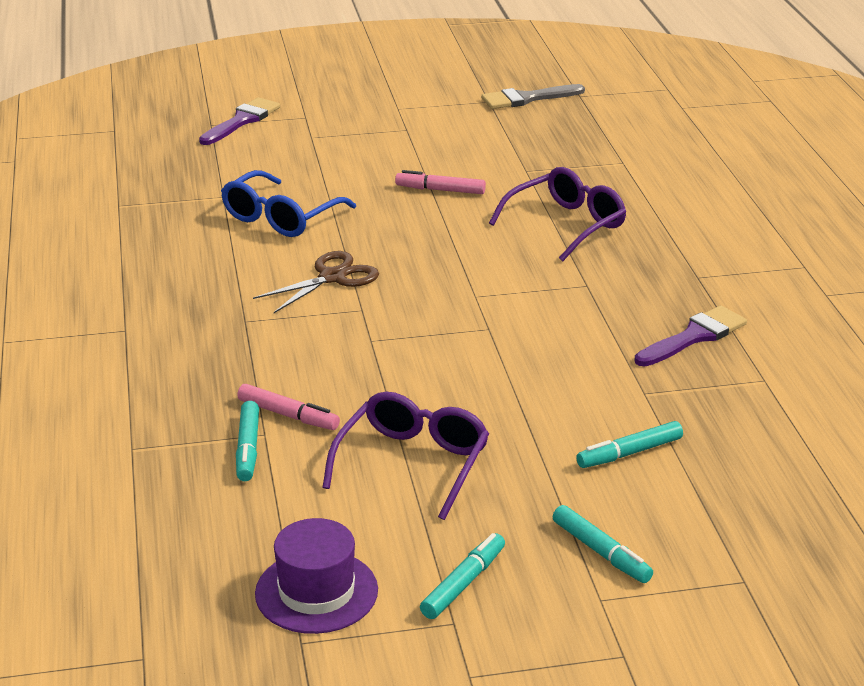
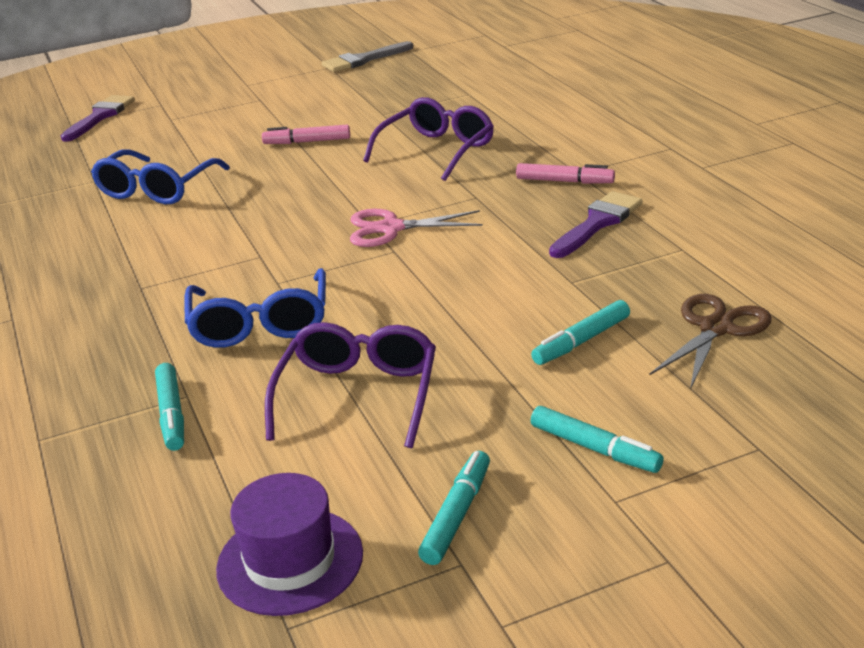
camera: 10 degrees left, 0 degrees up
pink marker [237,384,340,430] -> pink marker moved to [516,163,615,184]
brown scissors [253,251,379,313] -> brown scissors moved to [649,294,772,389]
none -> blue glasses [184,268,326,348]
none -> pink scissors [350,209,483,247]

